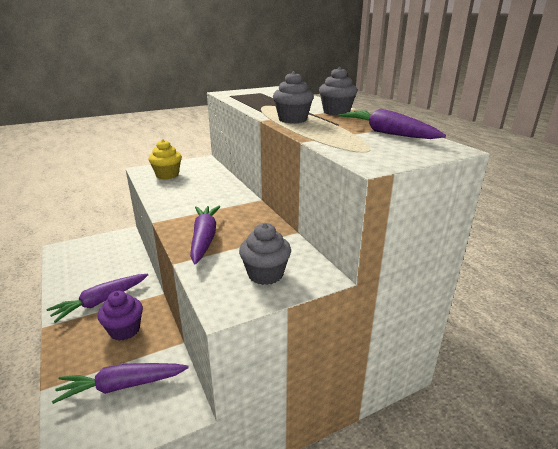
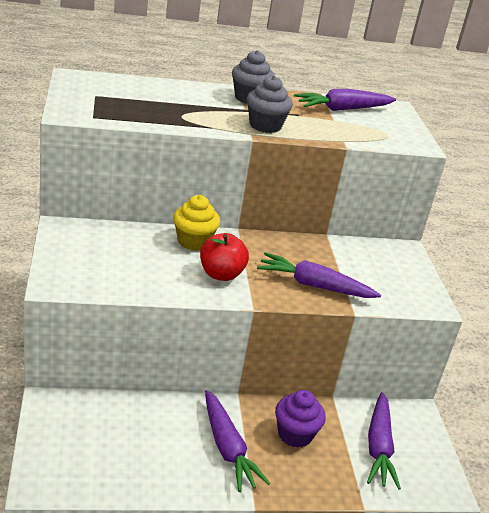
camera: 75 degrees left, 5 degrees up
yellow cupcake [148,139,182,179] -> yellow cupcake moved to [173,195,220,251]
grey cupcake [239,223,291,285] -> none
none -> red apple [200,233,249,281]

